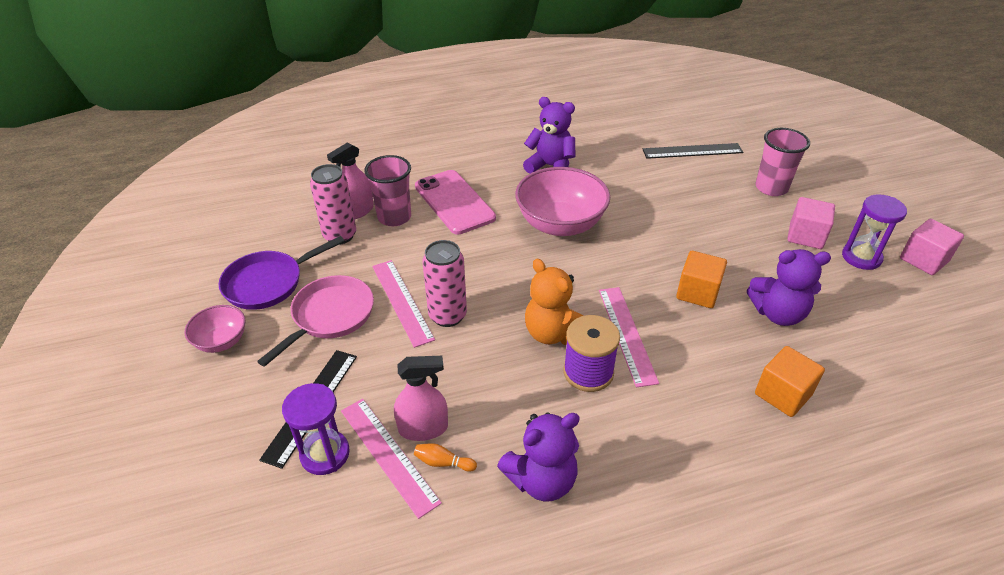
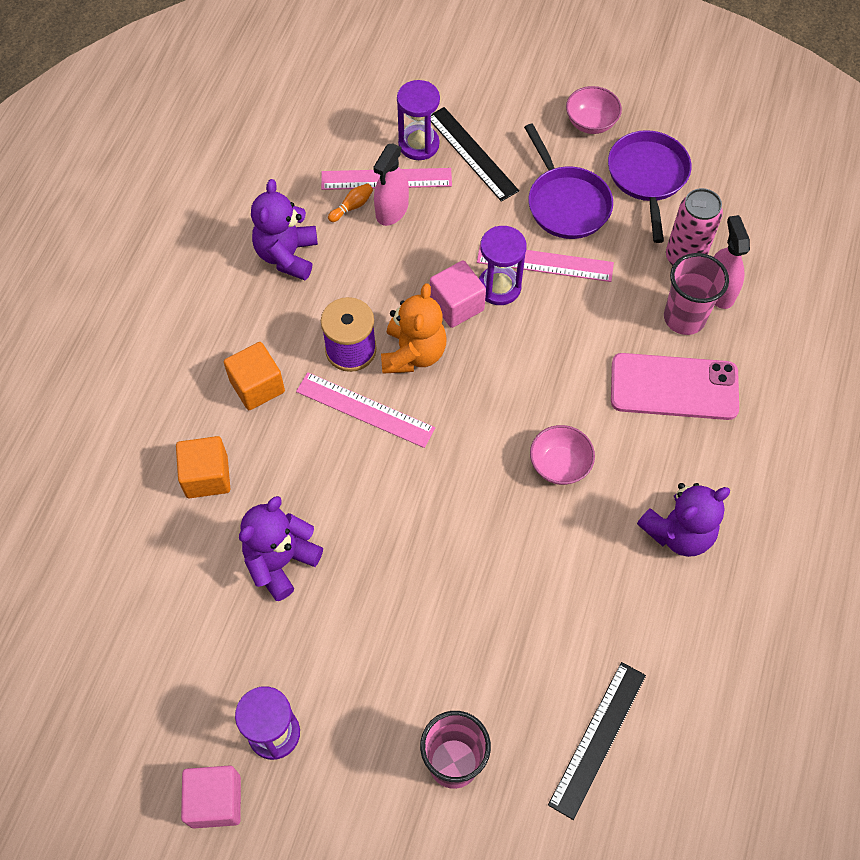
camera: 125 degrees right, 20 degrees up
pink pan [257,275,374,367] -> purple pan [524,123,613,239]
pink can [422,240,467,327] -> purple hourglass [479,226,527,305]
pink bowl [515,167,610,236] -> pink bowl [530,425,595,485], size x0.53
orange teddy bear [525,259,583,345] -> orange teddy bear turned 105 degrees clockwise [381,283,447,374]
orange cube [676,251,727,308] -> orange cube moved to [224,342,285,410]
pink cube [787,197,835,249] -> pink cube moved to [430,260,486,328]

